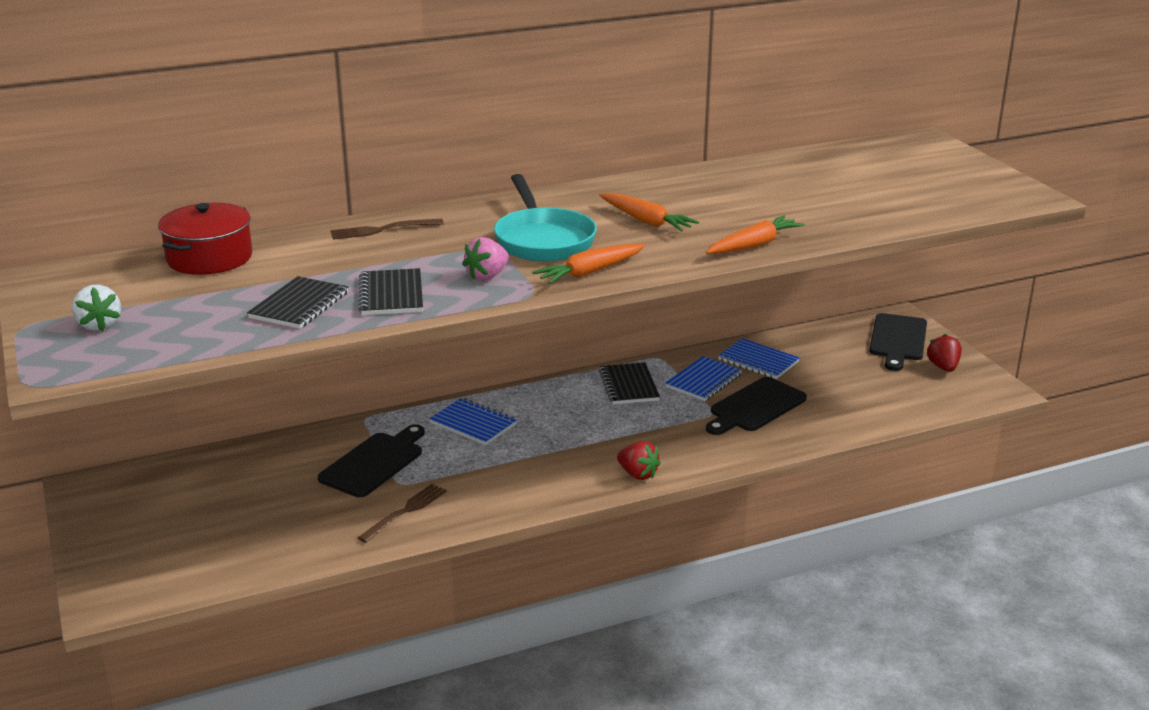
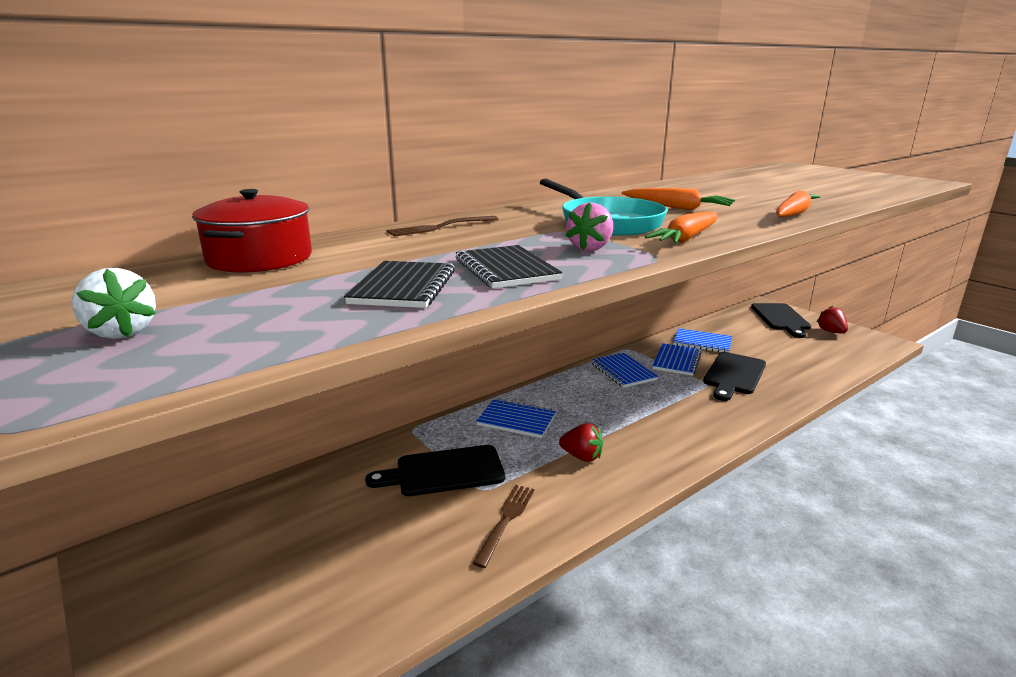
camera: 15 degrees left, 5 degrees down
black cutting board [318,424,425,497] -> black cutting board turned 120 degrees counterclockwise [365,445,505,496]
black notebook [599,363,660,404] -> blue notebook [591,353,658,388]
red strawberry [617,441,661,480] -> red strawberry moved to [559,423,603,462]

